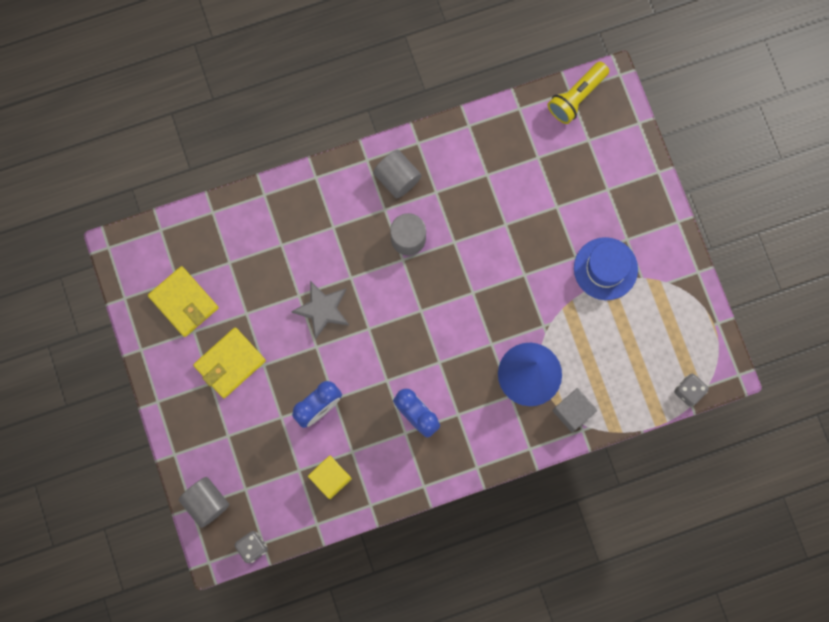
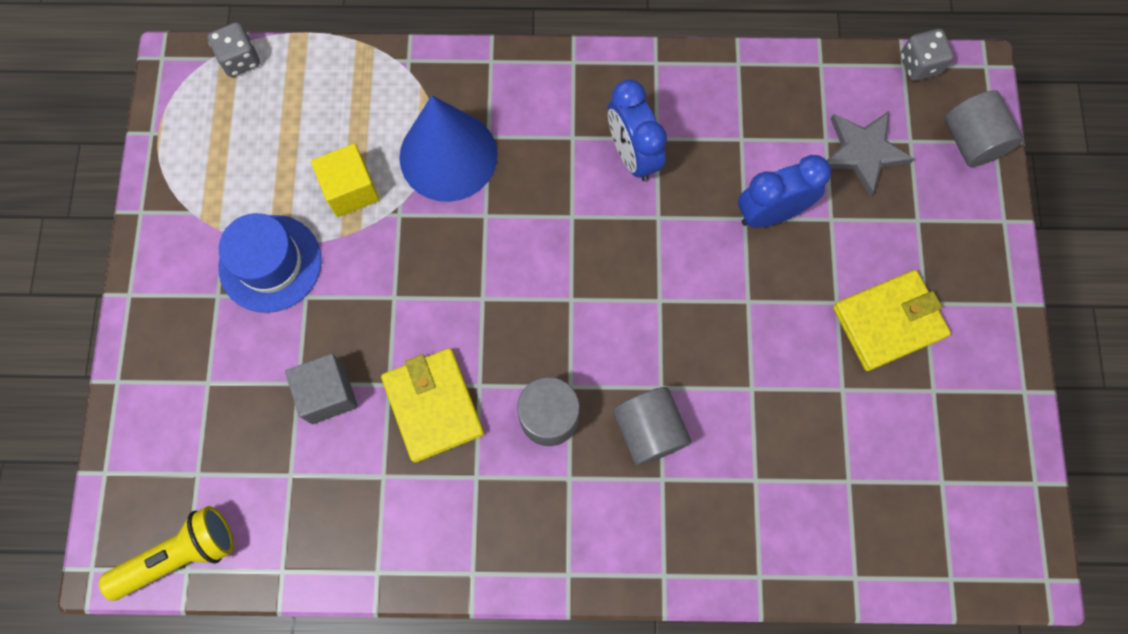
camera: 160 degrees left, 5 degrees down
yellow wallet [148,266,219,337] -> yellow wallet moved to [381,348,484,463]
grey star [291,281,349,340] -> grey star moved to [827,111,914,197]
yellow cube [308,455,352,499] -> yellow cube moved to [311,144,380,217]
grey cylinder [373,150,422,198] -> grey cylinder moved to [613,387,692,466]
grey cube [552,388,597,432] -> grey cube moved to [285,354,358,424]

